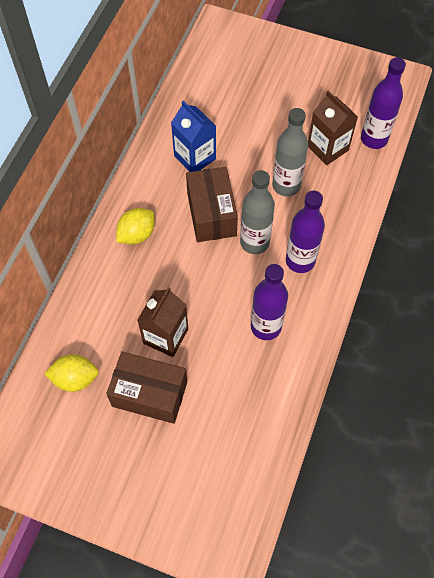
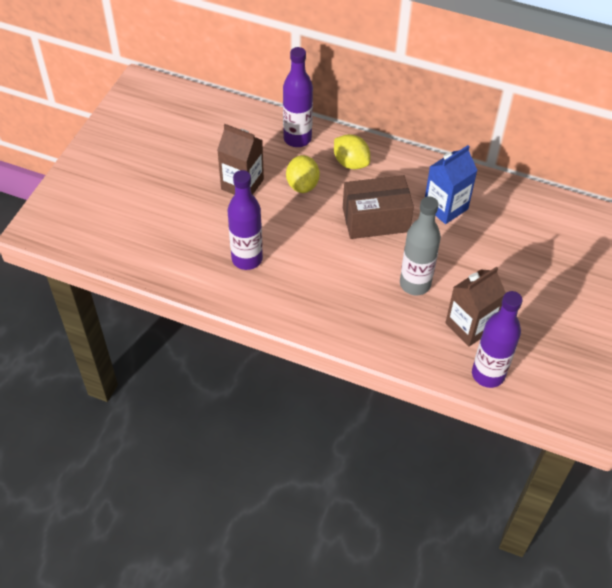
camera: 90 degrees right, 10 degrees down
yellow lemon [45,354,99,392] -> yellow lemon moved to [286,155,320,193]
brown box [106,352,187,424] -> none
grey bottle [240,170,275,254] -> none
purple bottle [286,191,325,273] -> purple bottle moved to [283,47,313,147]

